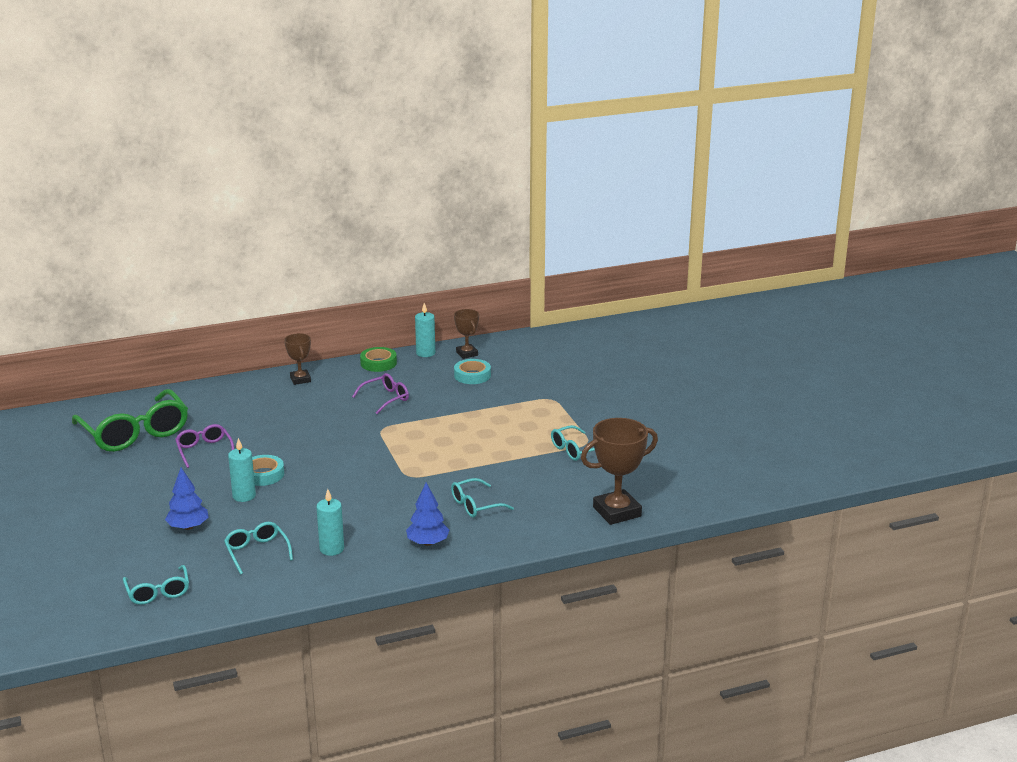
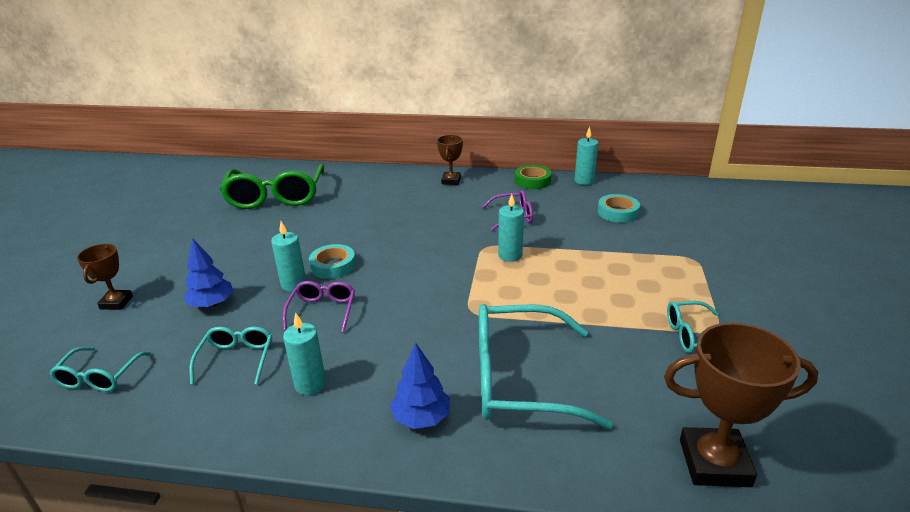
camera: 30 degrees right, 5 degrees up
purple glasses [175,424,234,468] -> purple glasses moved to [283,281,355,333]
turquoise glasses [451,478,514,518] -> turquoise glasses [479,304,613,429], size x1.97
brown trophy [454,309,479,359] -> brown trophy moved to [77,244,133,310]
none -> turquoise candle [498,194,524,262]

